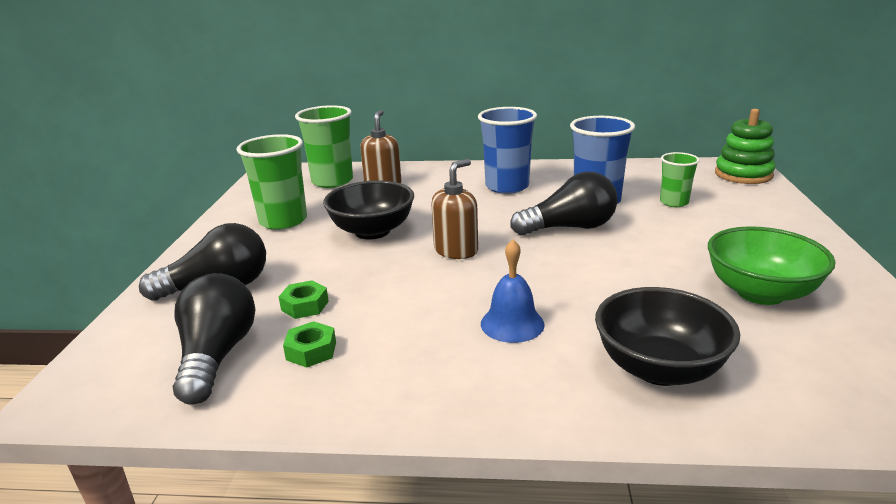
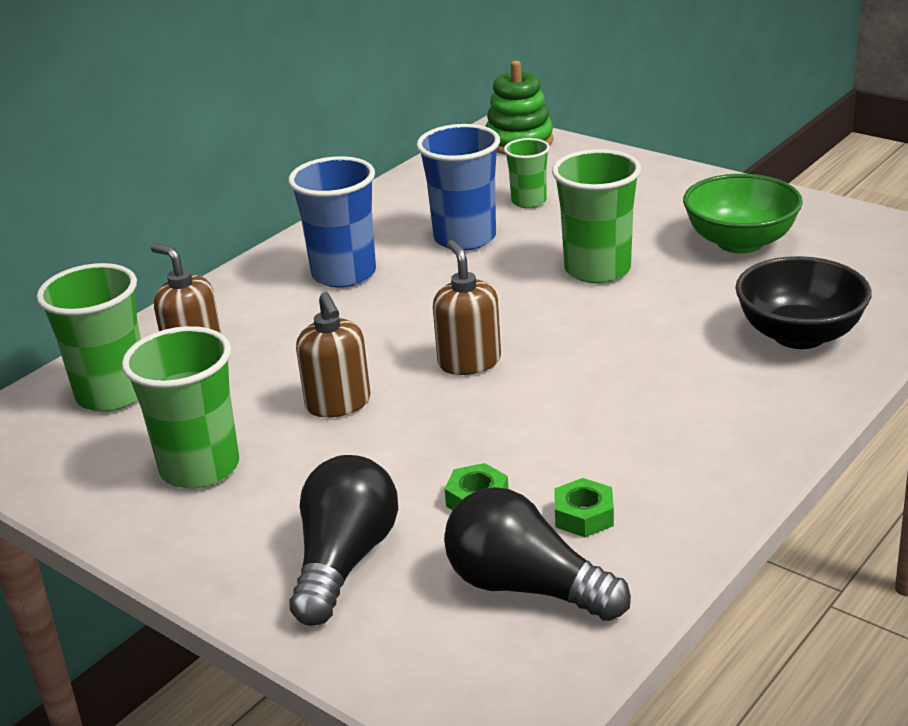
camera: 55 degrees left, 5 degrees up
black bowl [323,180,414,240] -> brown soap dispenser [296,292,370,418]
blue bell [481,239,545,343] -> none
black light bulb [510,172,617,236] -> none
none -> green cup [552,149,641,283]

